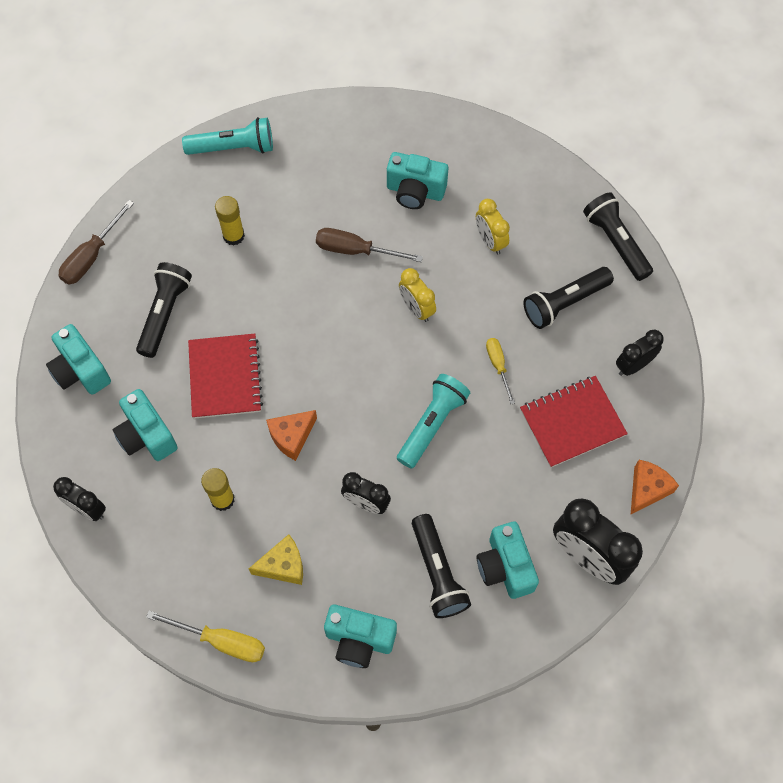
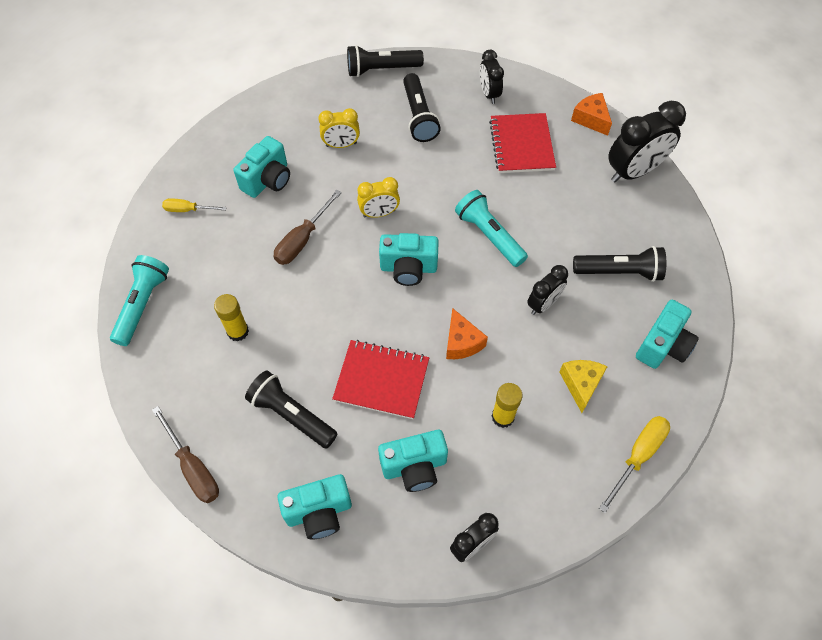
camera: 70 degrees left, 5 degrees down
turquoise camera [477,522,539,599] -> turquoise camera moved to [379,233,439,286]
yellow screwdriver [486,338,515,404] -> yellow screwdriver moved to [162,198,227,212]

